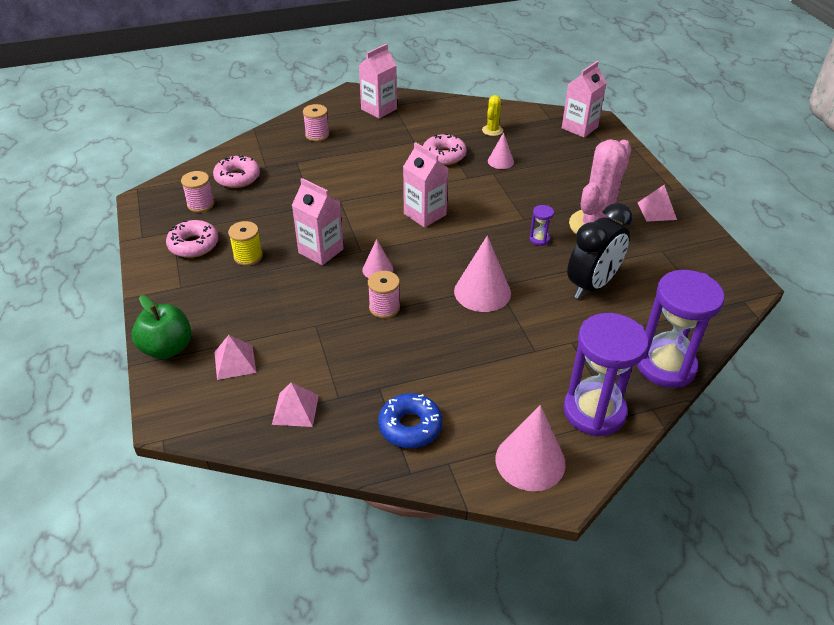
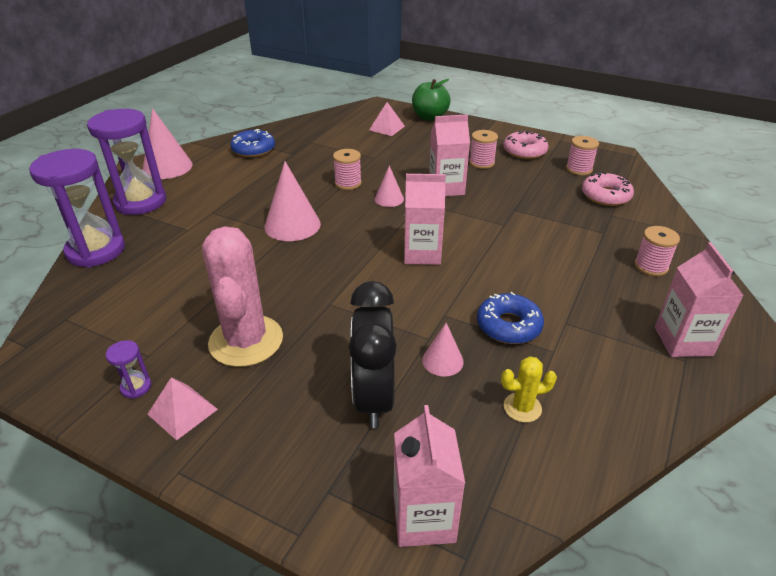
camera: 135 degrees right, 5 degrees down
yellow spool [228,221,263,266] -> pink spool [469,130,498,169]
pink pyramid [272,382,319,427] -> none
pink donut [423,134,467,165] -> blue donut [477,292,544,344]
yellow cactus [482,95,503,136] -> yellow cactus turned 75 degrees counterclockwise [501,356,557,422]
purple hourglass [529,205,554,246] -> purple hourglass moved to [106,340,151,399]
black clock [567,203,633,299] -> black clock moved to [349,281,397,428]

